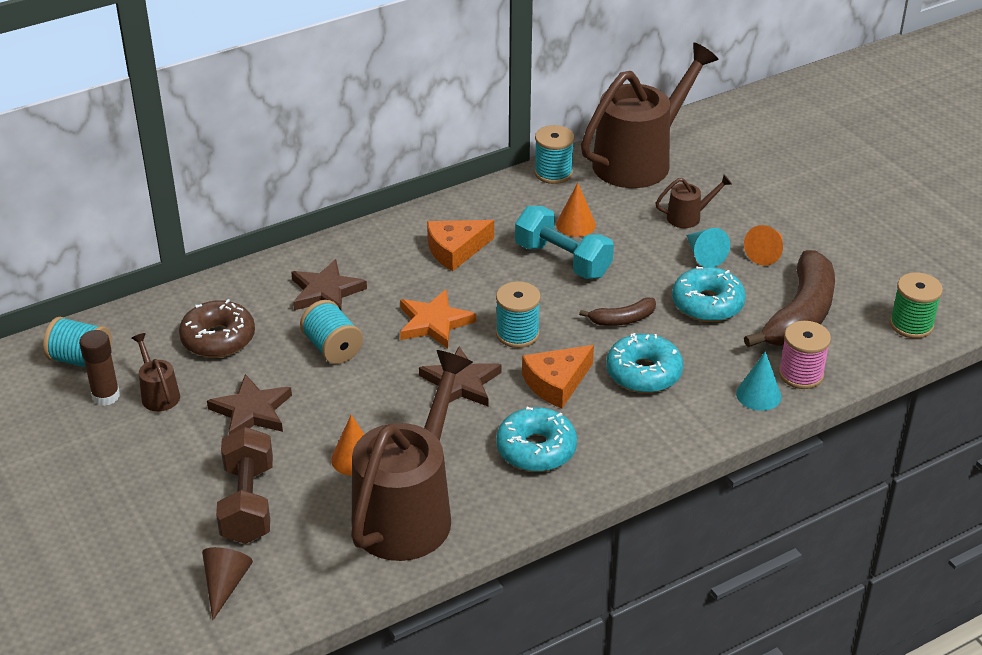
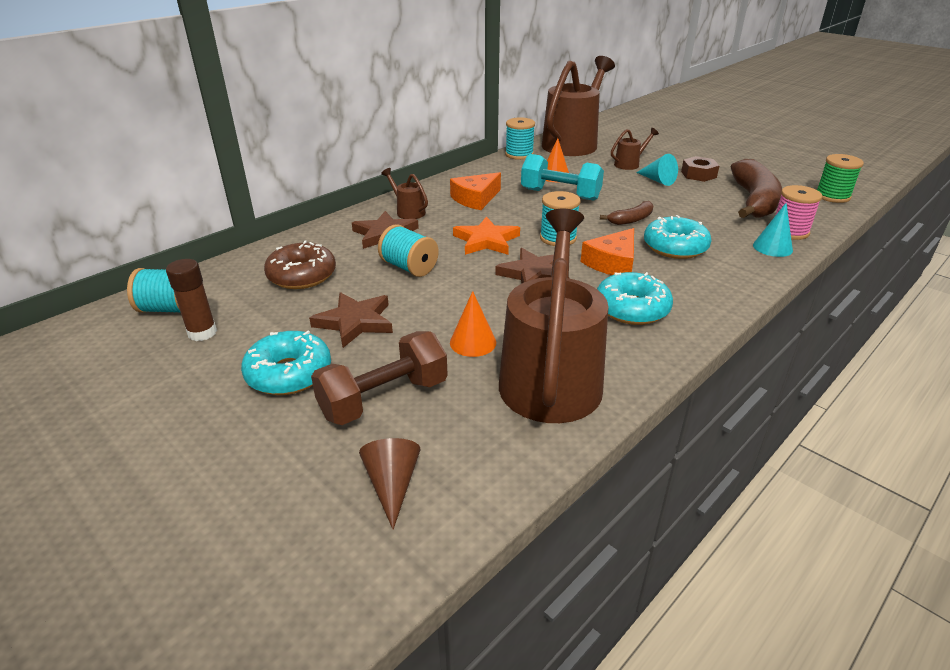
camera: 15 degrees left, 5 degrees down
brown watering can [132,333,180,412] -> brown watering can moved to [381,168,428,219]
brown dumbbell [216,427,273,544] -> brown dumbbell turned 75 degrees clockwise [311,331,448,425]
turquoise donut [672,266,746,322] -> turquoise donut moved to [241,331,331,395]
orange cone [744,225,783,266] -> brown nut [681,156,720,182]

